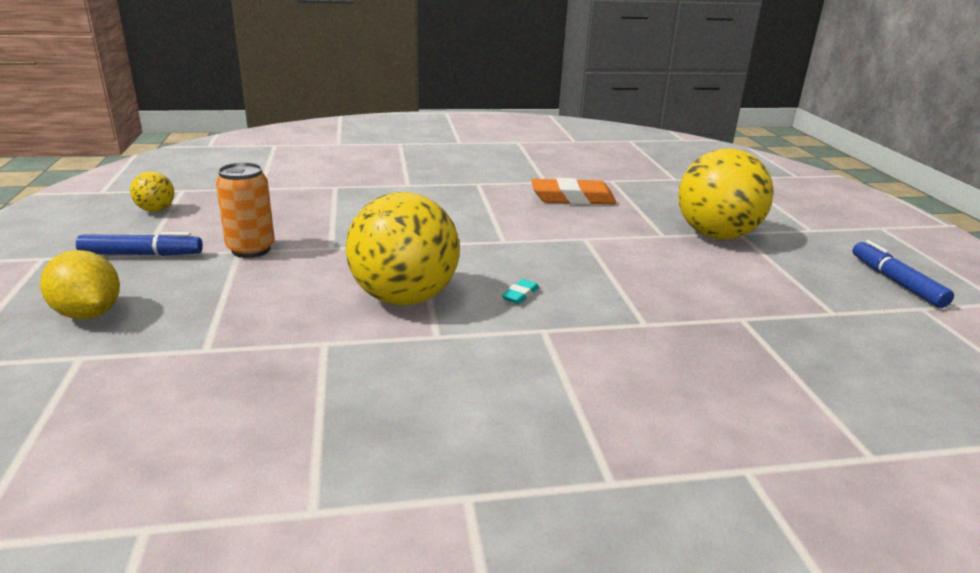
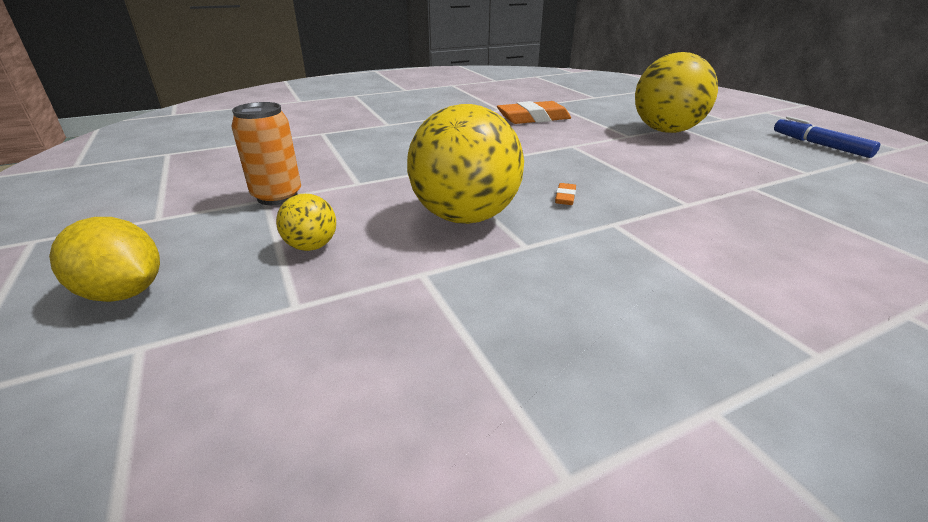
camera: 15 degrees left, 5 degrees up
blue marker [76,232,203,256] -> none
yellow ball [130,171,174,212] -> yellow ball moved to [276,194,336,251]
turquoise eraser [502,279,539,304] -> orange eraser [555,183,576,205]

